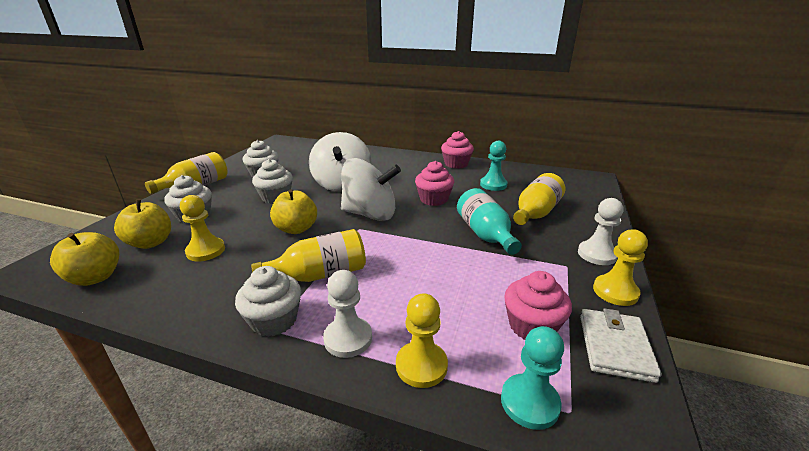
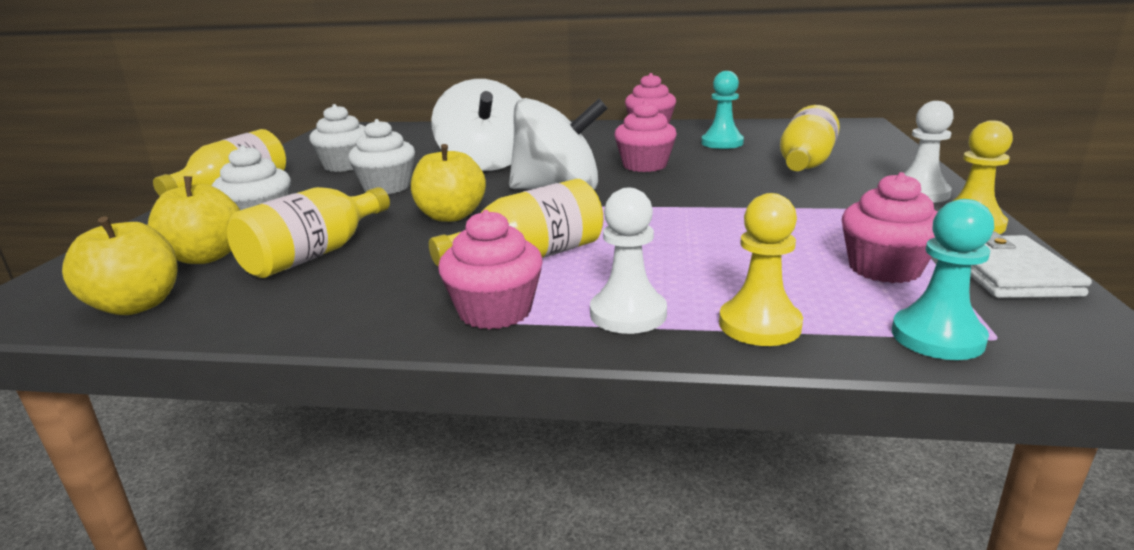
camera: 10 degrees left, 5 degrees down
yellow pawn [180,195,225,261] -> yellow bottle [227,187,390,278]
white cupcake [235,266,301,337] -> pink cupcake [438,210,542,329]
turquoise bottle [457,188,522,255] -> none

